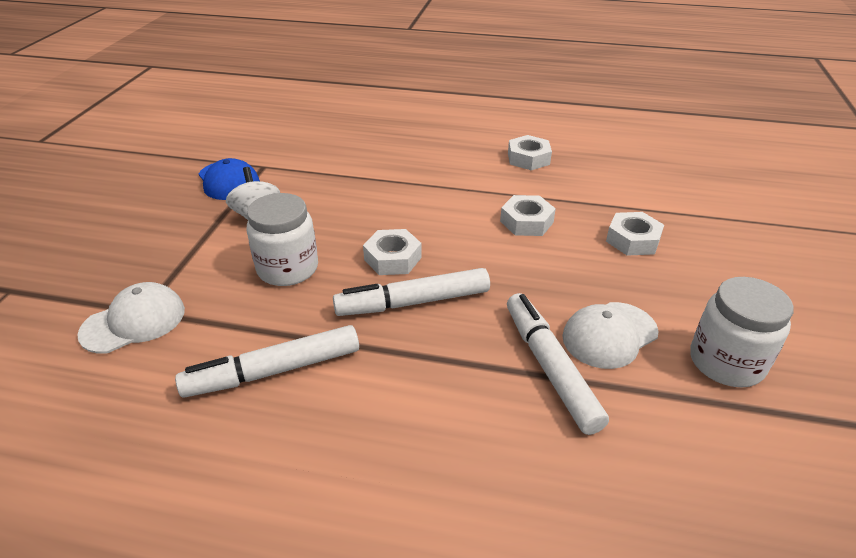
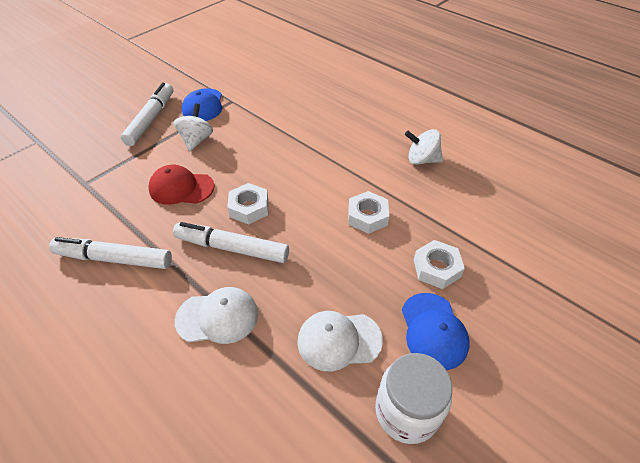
camera: 30 degrees right, 10 degrees up
white cap [77,282,185,354] -> white cap moved to [175,287,258,344]
white jar [246,193,318,286] -> red cap [149,165,214,205]
white marker [507,293,609,435] -> white marker moved to [121,83,173,146]
white nut [508,135,552,170] -> white spinning top [405,129,443,165]
none -> blue cap [402,293,470,370]

